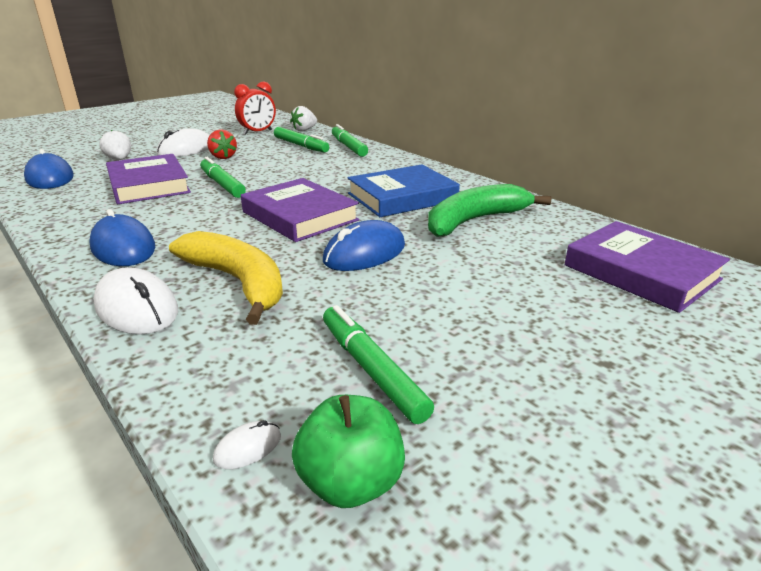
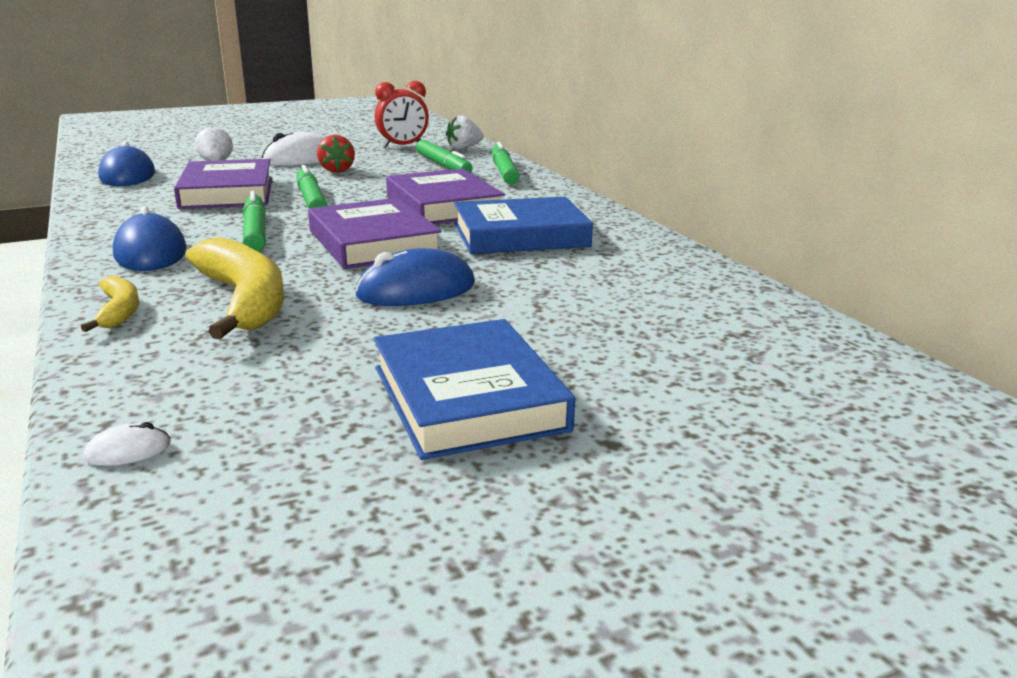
camera: 15 degrees right, 5 degrees down
white mouse [93,267,178,335] -> yellow banana [81,275,139,332]
green apple [292,395,405,508] -> none
green marker [323,305,434,424] -> green marker moved to [243,191,266,251]
green banana [428,184,552,237] -> none
purple book [564,221,730,313] -> purple book moved to [386,168,505,224]
none -> blue book [374,319,575,460]

